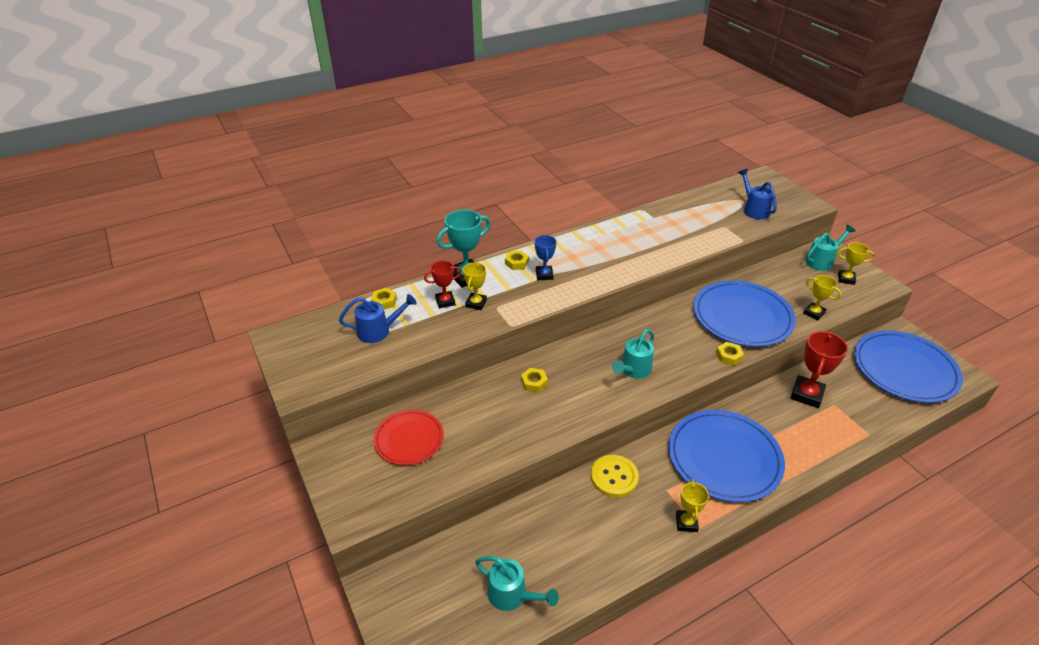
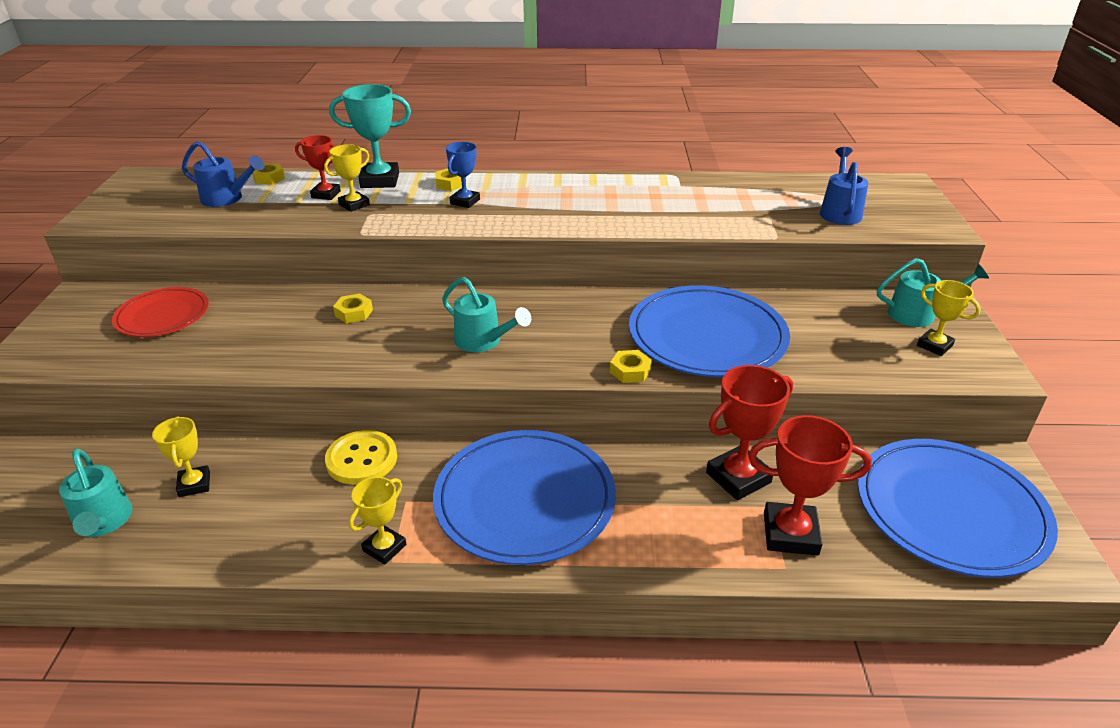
camera: 30 degrees right, 5 degrees down
turquoise watering can [612,329,654,379] -> turquoise watering can turned 120 degrees counterclockwise [442,277,531,352]
yellow trophy [803,275,841,320] -> yellow trophy moved to [152,416,210,497]
none -> red trophy [748,415,872,556]

